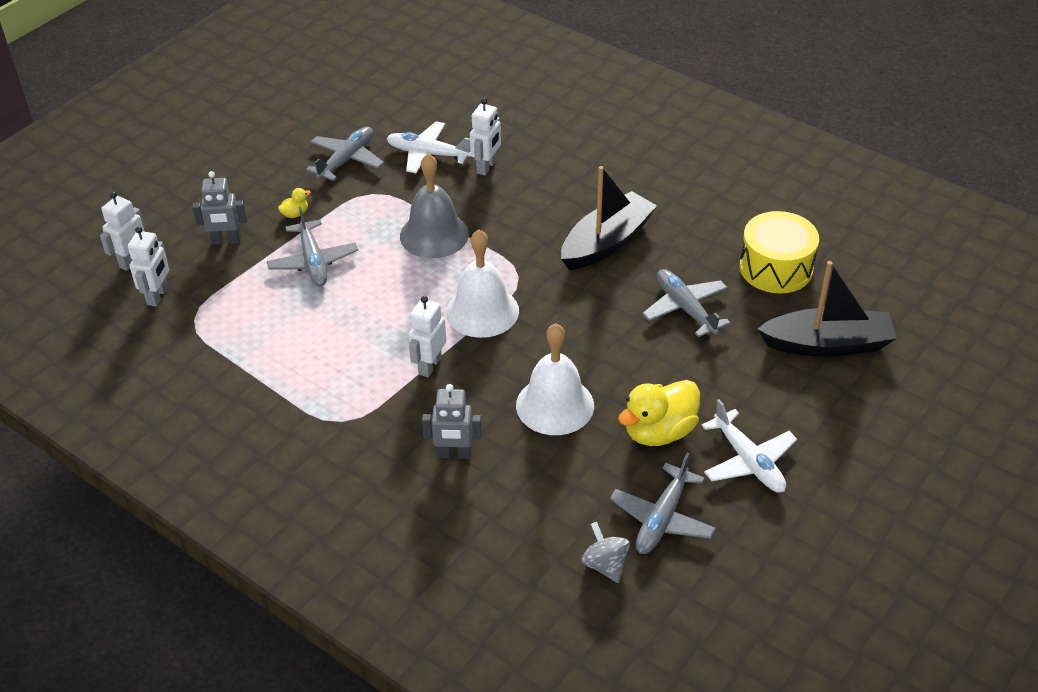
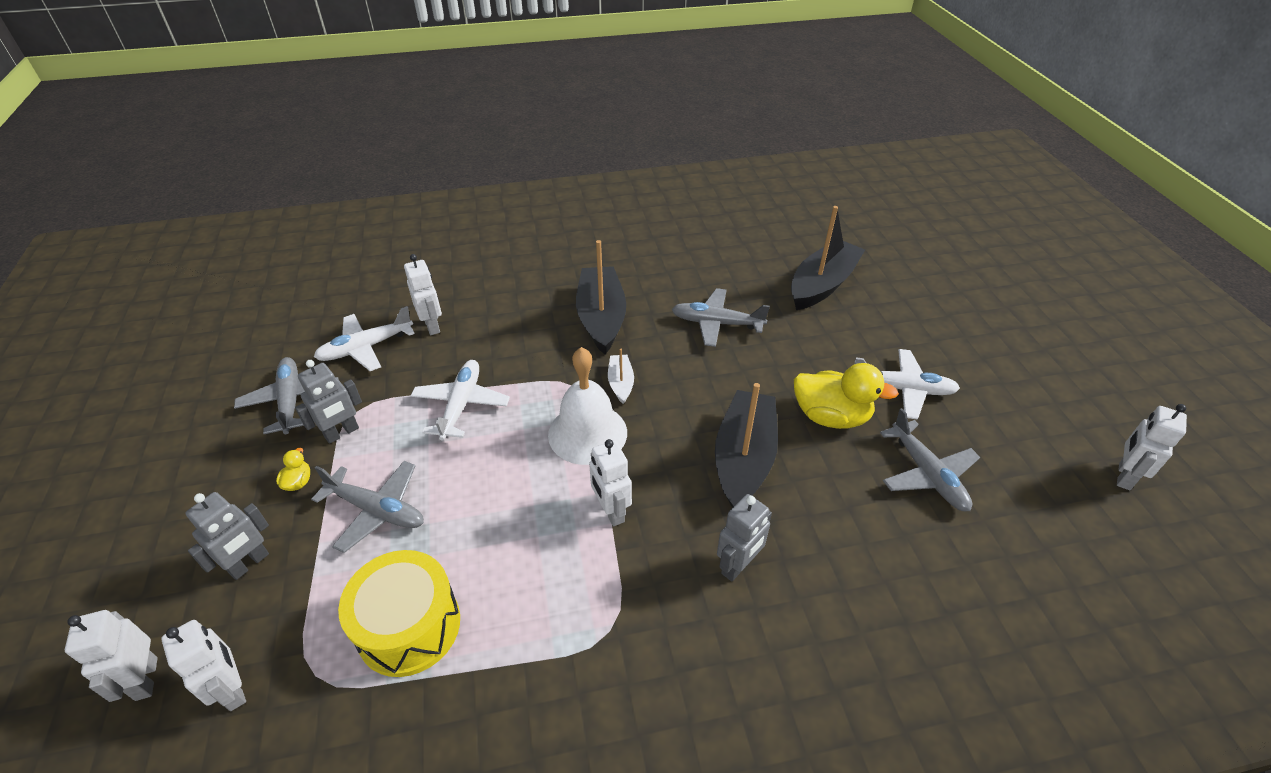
camera: 50 degrees left, 0 degrees up
grey bell [400,154,469,258] -> white plane [411,360,510,441]
white bell [516,323,594,435] -> black boat [715,383,778,508]
grey spinning top [582,522,630,583] -> none
yellow duck [618,380,700,446] -> yellow duck turned 75 degrees counterclockwise [794,363,899,429]
yellow drum [740,211,819,293] -> yellow drum moved to [338,550,460,677]
none -> grey robot [295,360,362,444]
none -> white boat [608,349,634,404]
none -> white robot [1117,404,1187,490]

